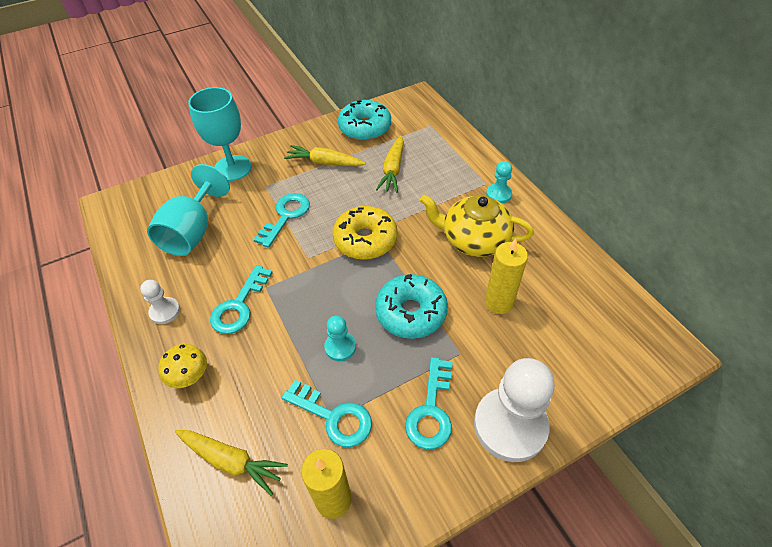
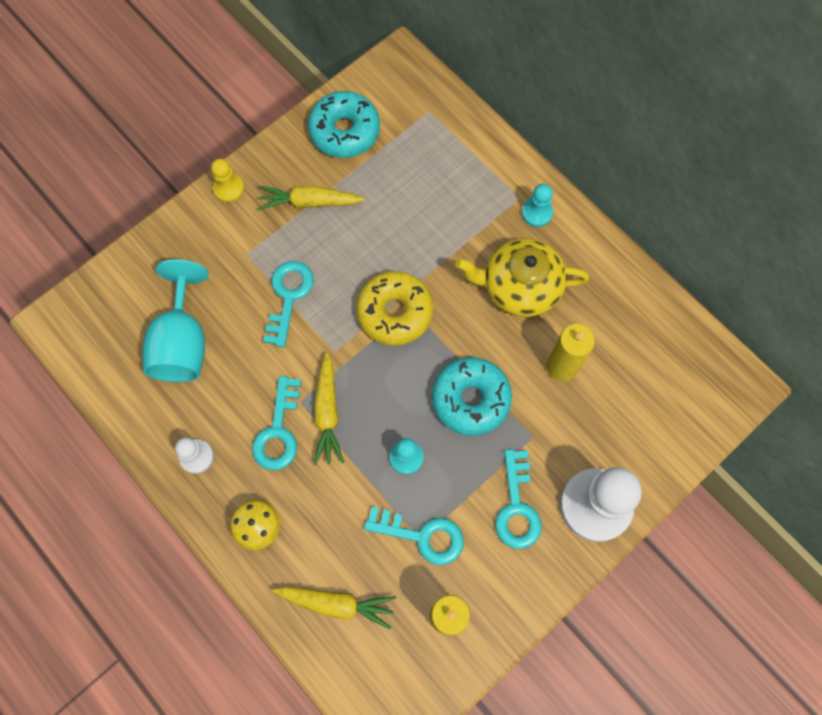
camera: 15 degrees left, 20 degrees up
turquoise goblet [188,87,252,181] -> none
yellow carrot [376,136,404,193] -> yellow carrot moved to [314,352,344,465]
none -> yellow pawn [211,159,244,203]

